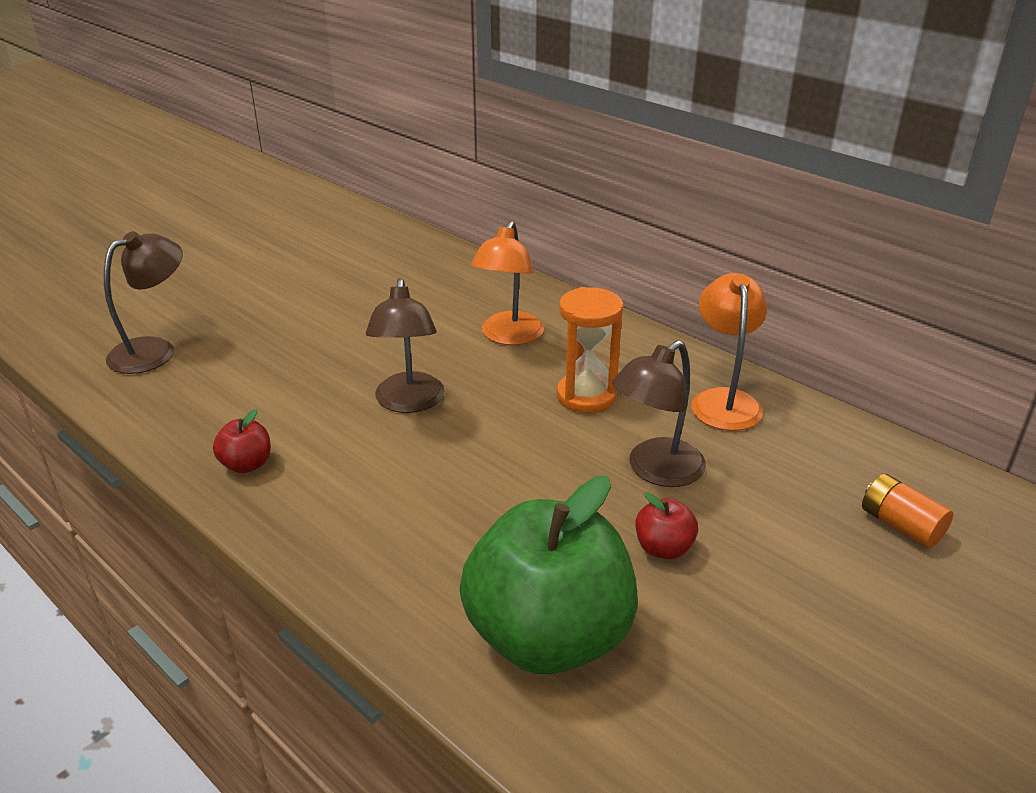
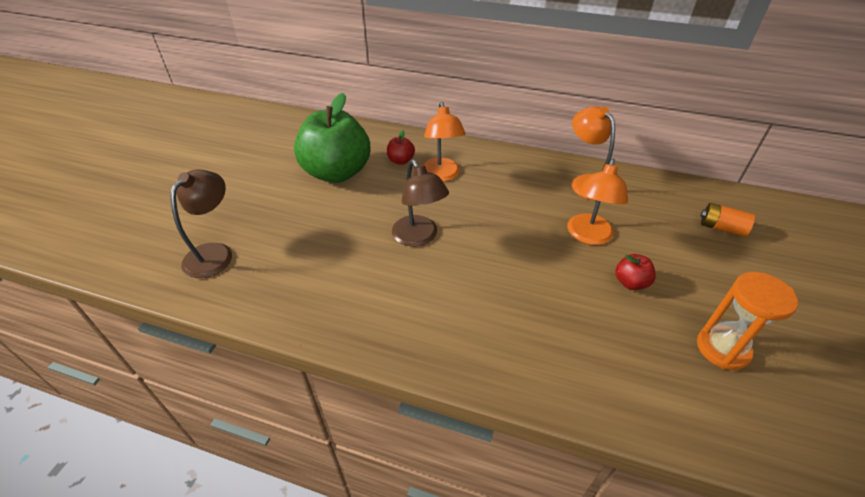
camera: 25 degrees left, 10 degrees up
red apple [213,409,271,473] -> red apple moved to [387,130,415,165]
green apple [460,476,638,674] -> green apple moved to [294,93,370,183]
orange hourglass [557,287,623,413] -> orange hourglass moved to [697,272,798,370]
brown lamp [612,340,706,487] -> orange lamp [567,158,628,245]

